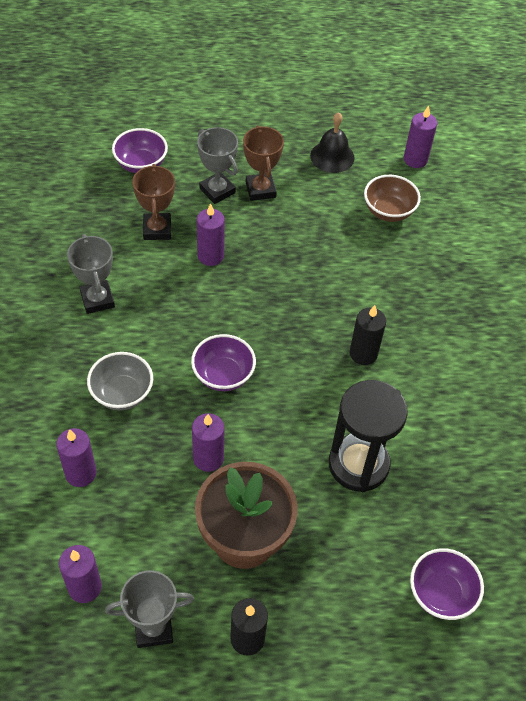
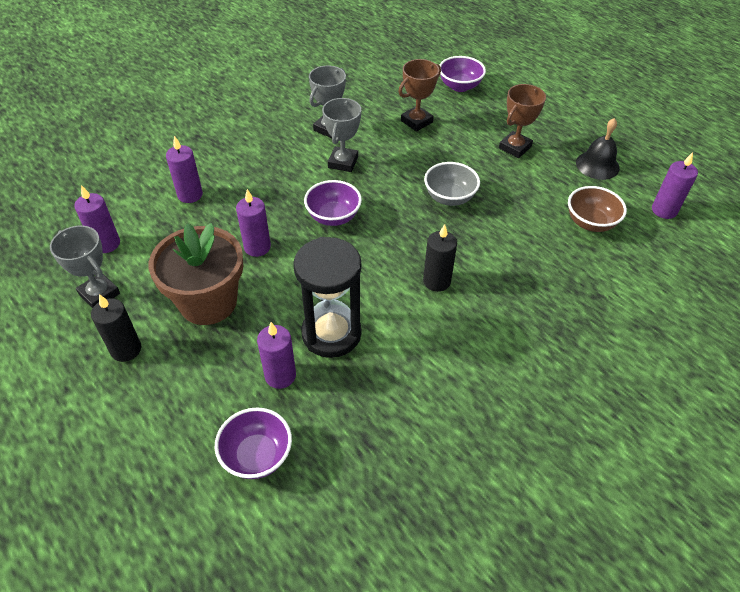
camera: 55 degrees right, 5 degrees down
grey bowl [87,352,153,410] -> grey bowl moved to [424,162,480,206]
grey trophy [197,127,238,204] -> grey trophy moved to [322,98,361,172]
purple candle [197,203,225,266] -> purple candle moved to [257,322,296,389]

